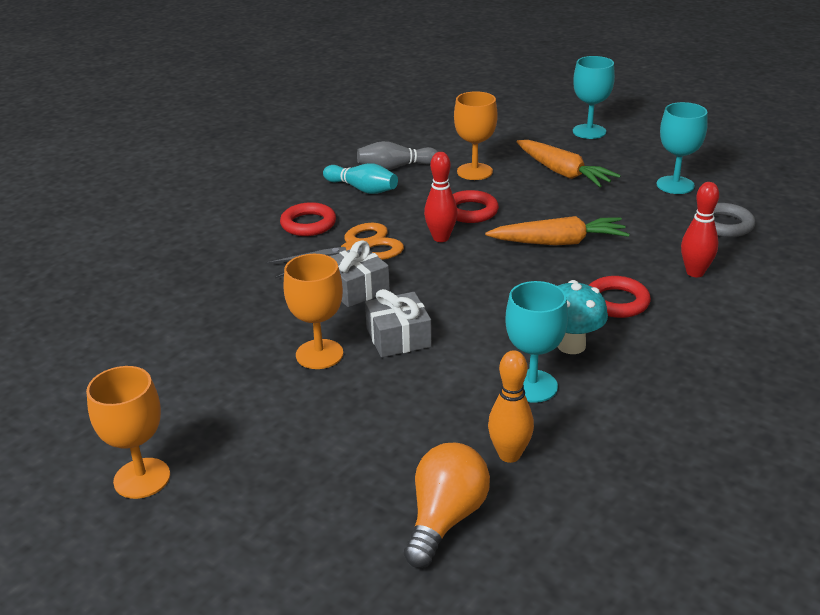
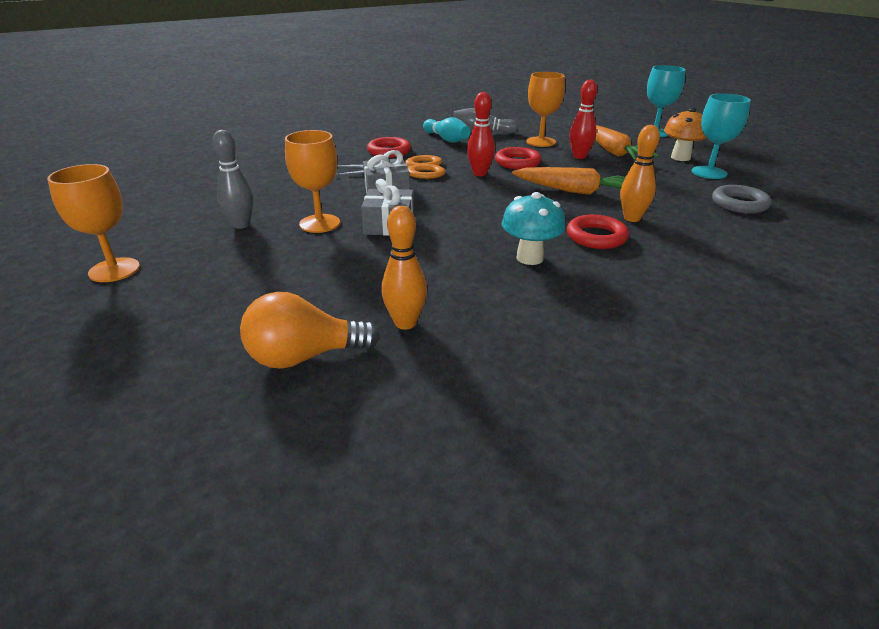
camera: 20 degrees right, 0 degrees up
orange light bulb [404,443,490,568] -> orange light bulb turned 150 degrees counterclockwise [240,292,380,369]
turquoise goblet [505,281,568,403] -> none
red bowling pin [681,182,719,277] -> red bowling pin moved to [570,79,597,159]
none -> grey bowling pin [213,130,254,229]
none -> orange bowling pin [620,125,660,222]
none -> orange mushroom [664,108,707,161]

